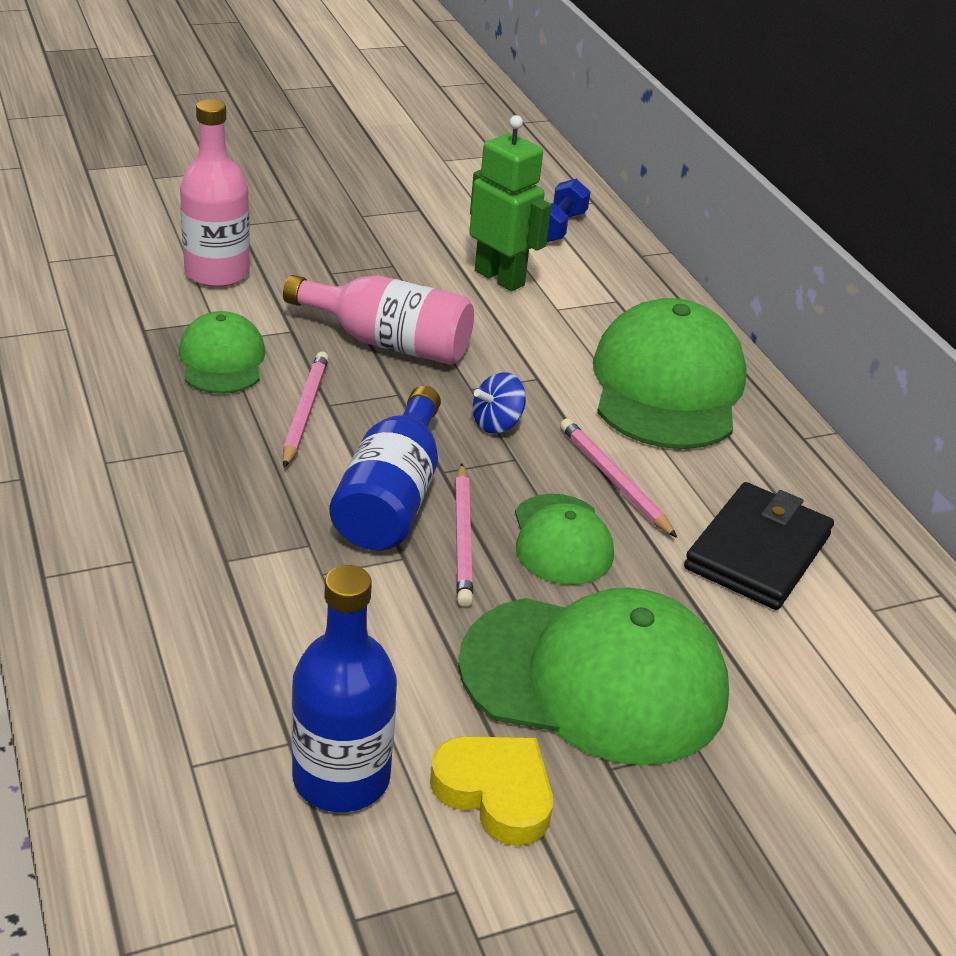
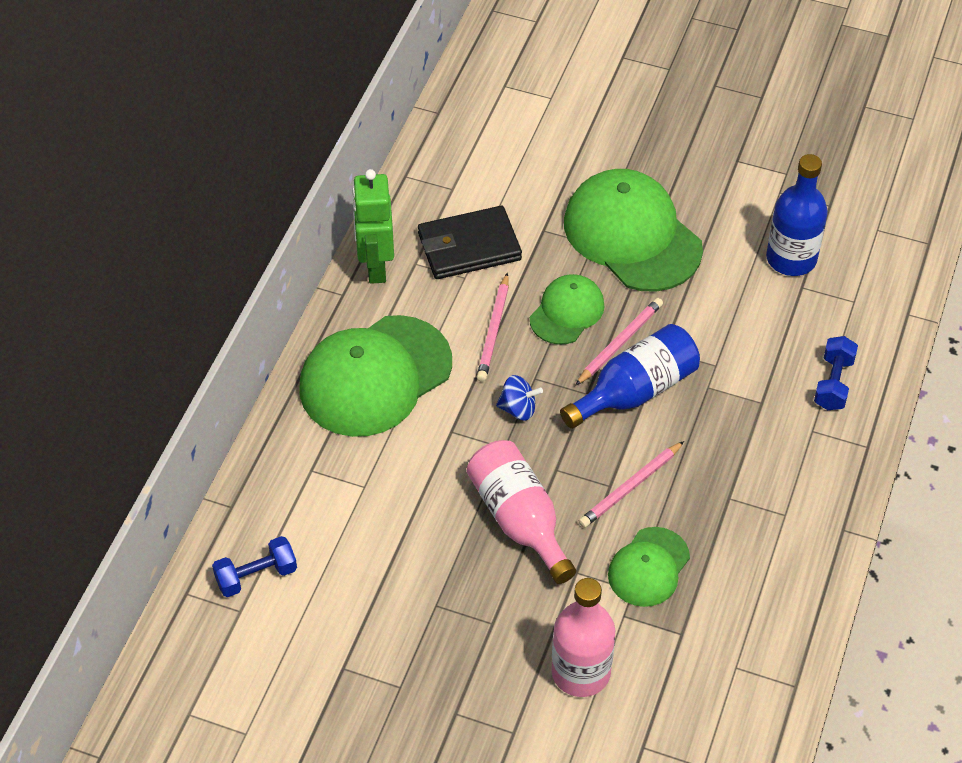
camera: 135 degrees left, 15 degrees up
yellow heart [430,736,553,846] -> none
green robot [469,115,551,291] -> green robot moved to [352,169,394,284]
none -> blue dumbbell [814,336,858,410]

